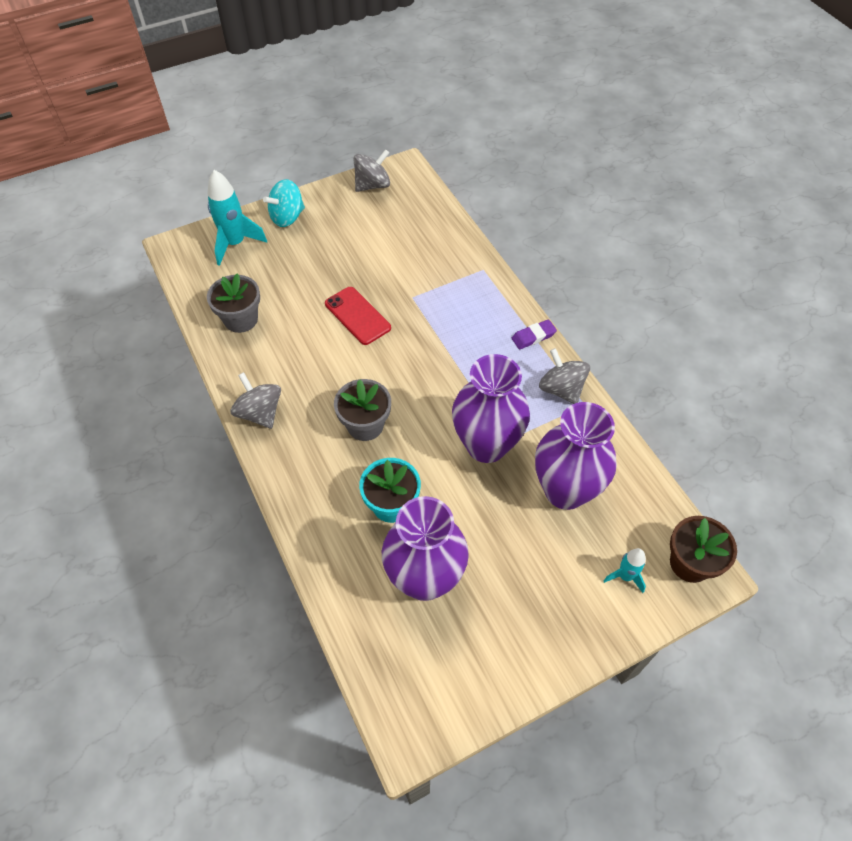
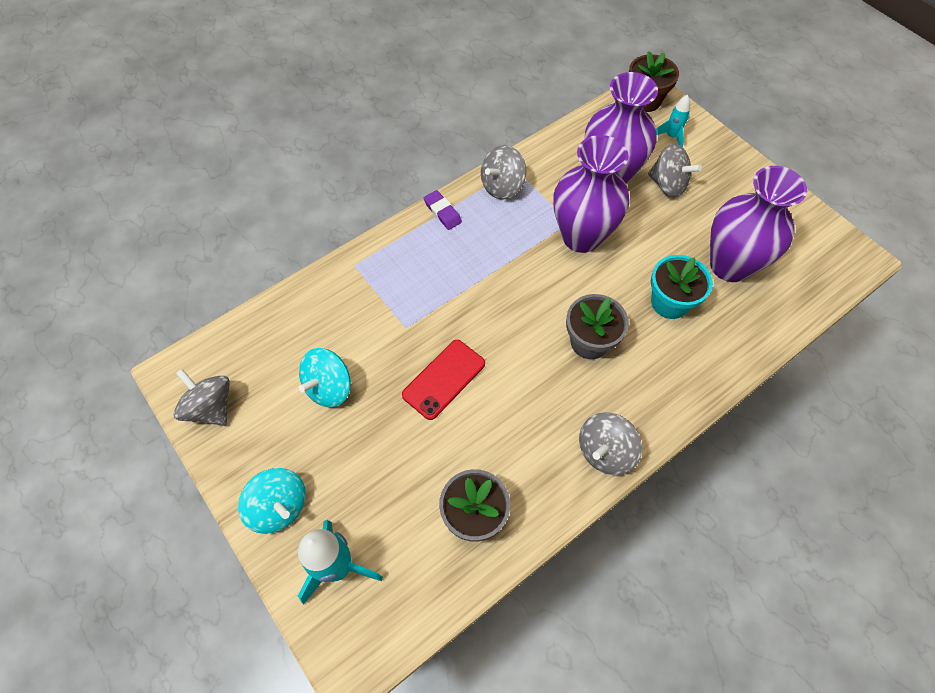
camera: 100 degrees left, 5 degrees up
none -> turquoise spinning top [299,348,351,407]
none -> grey spinning top [648,144,702,198]

